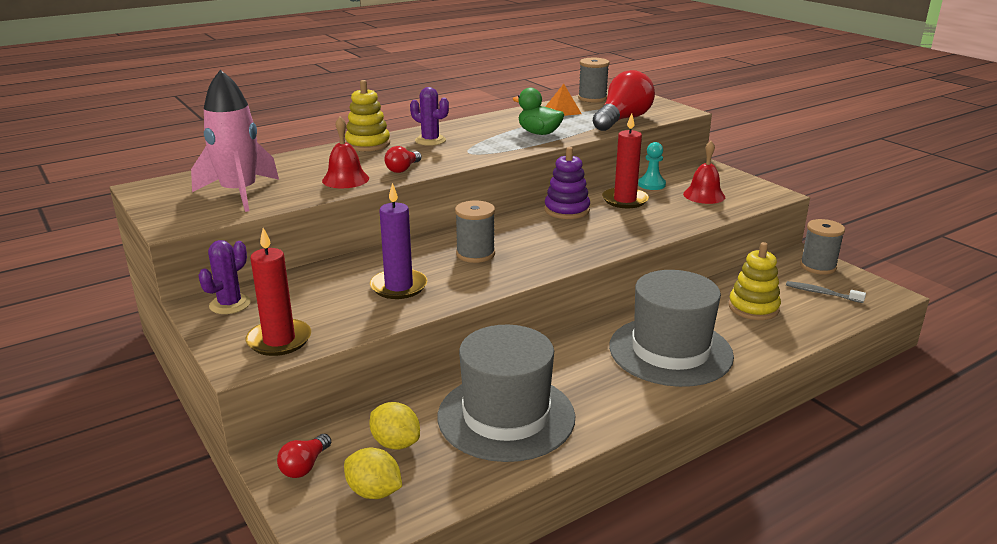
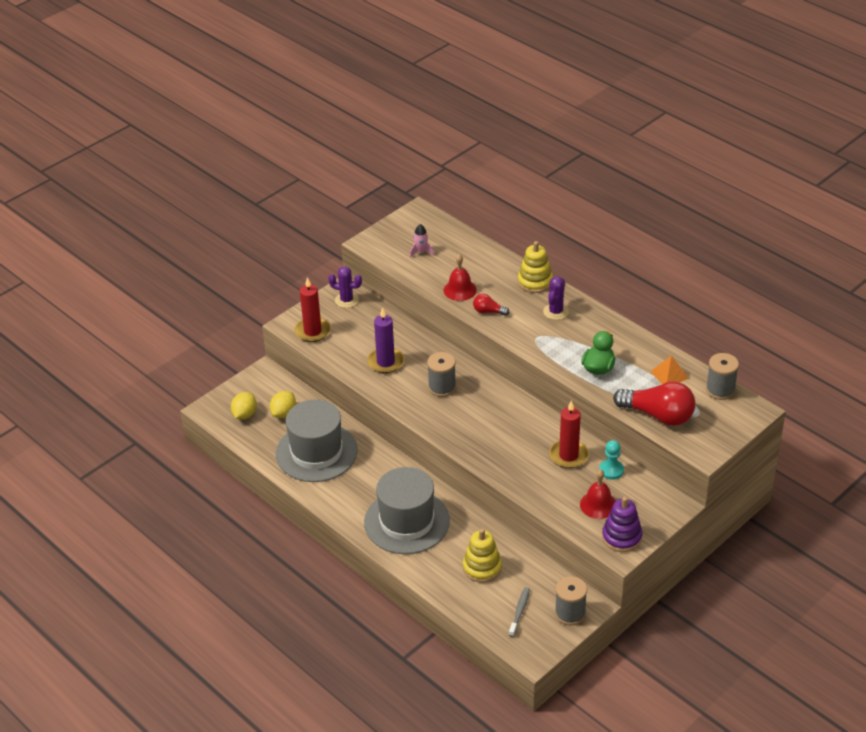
camera: 80 degrees right, 15 degrees up
pink rocket [191,70,279,212] -> pink rocket [410,224,434,258], size x0.43
red light bulb [277,434,331,478] -> none
purple stacking toy [544,147,590,219] -> purple stacking toy moved to [602,497,642,552]

